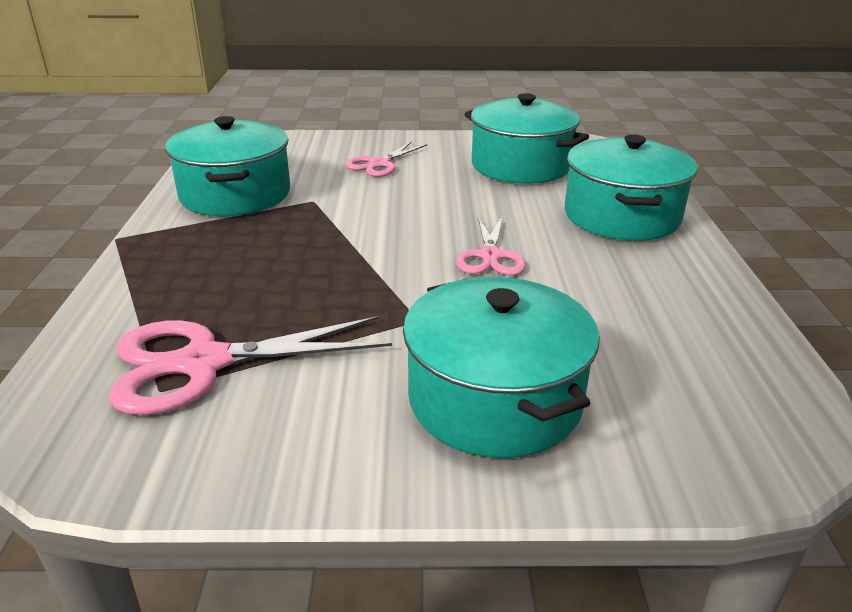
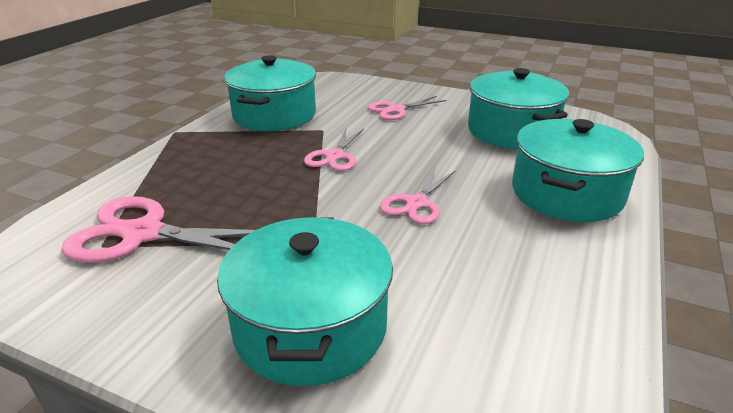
camera: 25 degrees right, 0 degrees up
none -> pink scissors [304,129,364,171]

